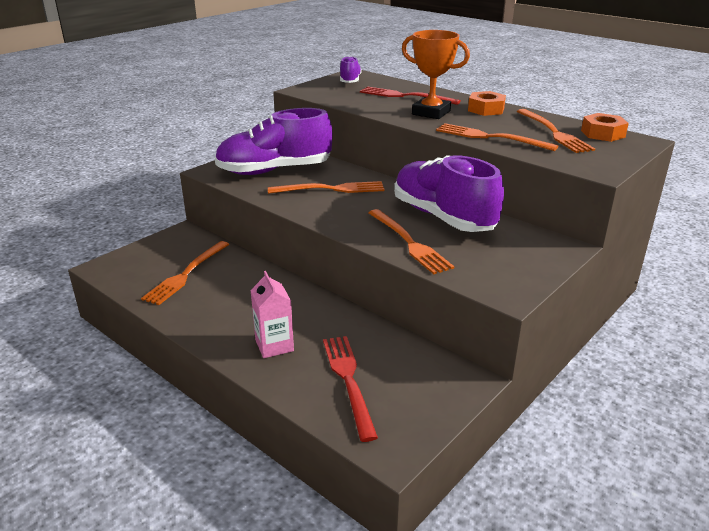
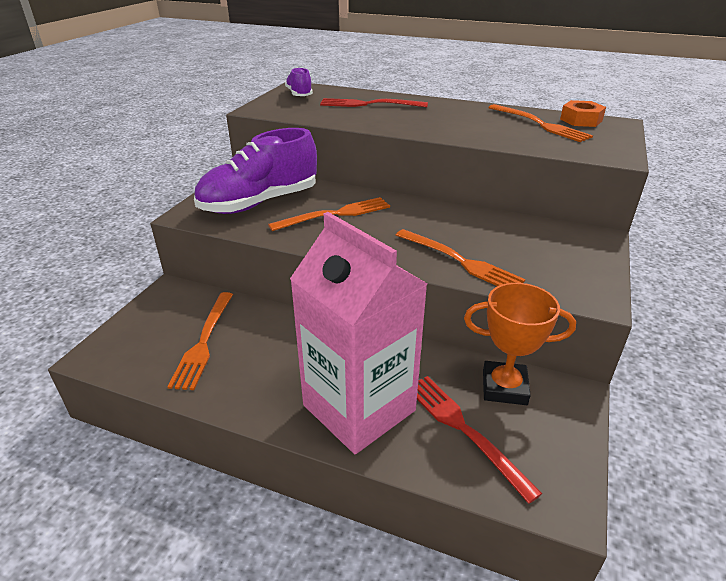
camera: 20 degrees left, 5 degrees up
pink carton [250,271,294,358] -> pink carton [290,212,427,454], size x2.25
purple shoe [394,155,504,232] -> none
orange trophy [402,30,470,119] -> orange trophy moved to [464,283,576,405]
orange fork [436,123,558,151] -> none
orange nut [468,91,506,116] -> none

